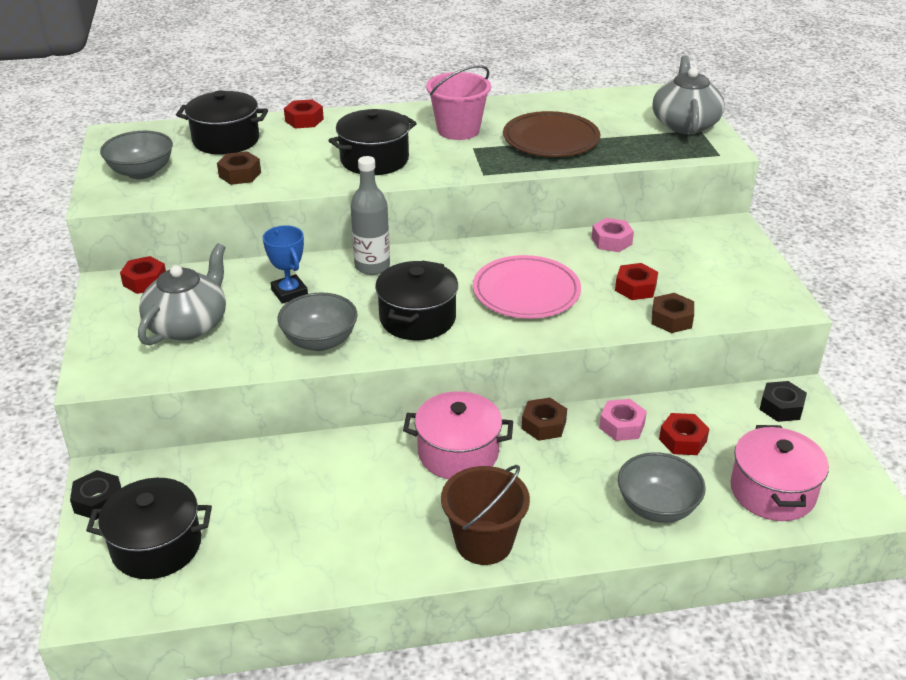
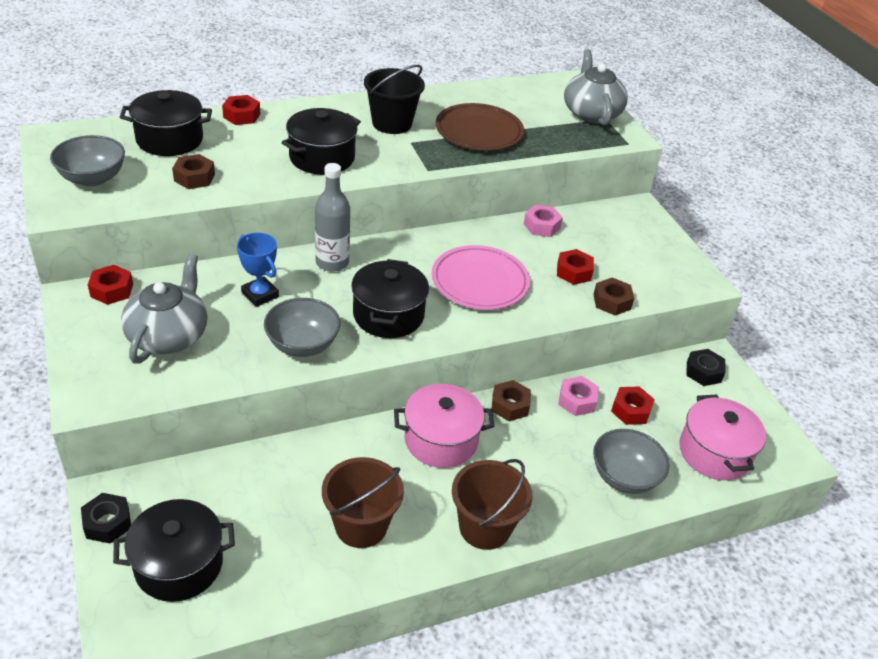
camera: 15 degrees left, 5 degrees up
pink bucket [426,65,491,140] -> black bucket [364,65,425,134]
none -> brown bucket [322,457,404,548]

